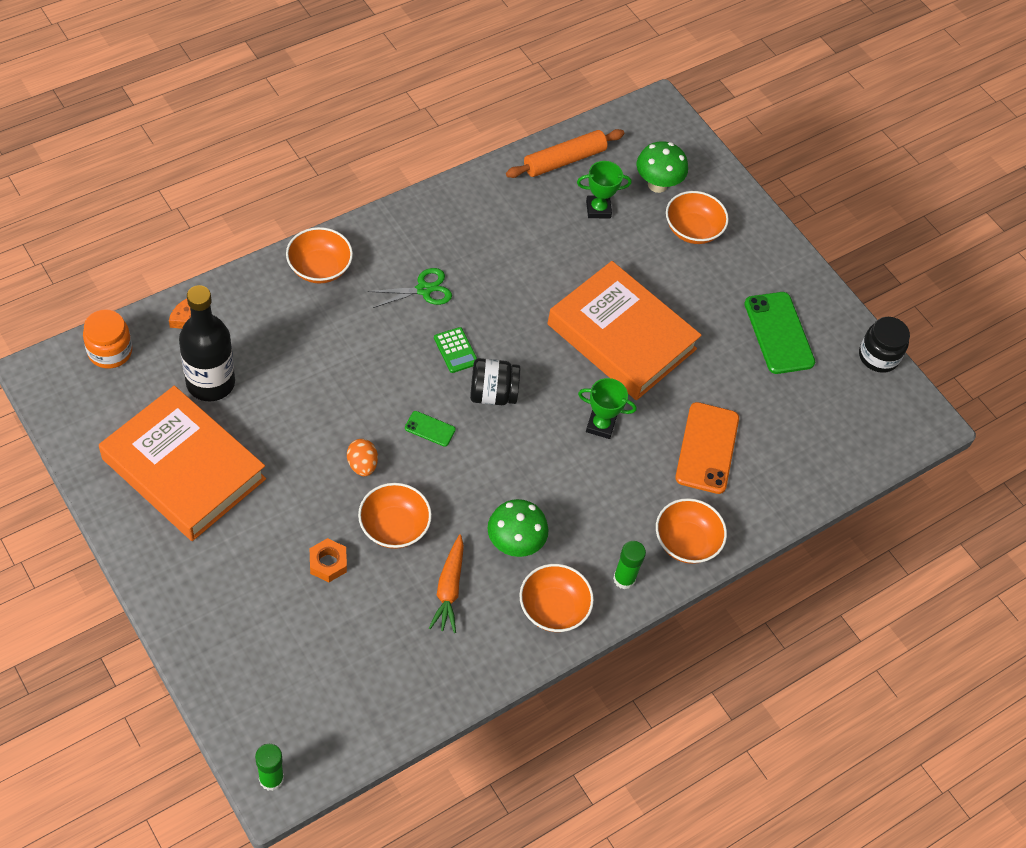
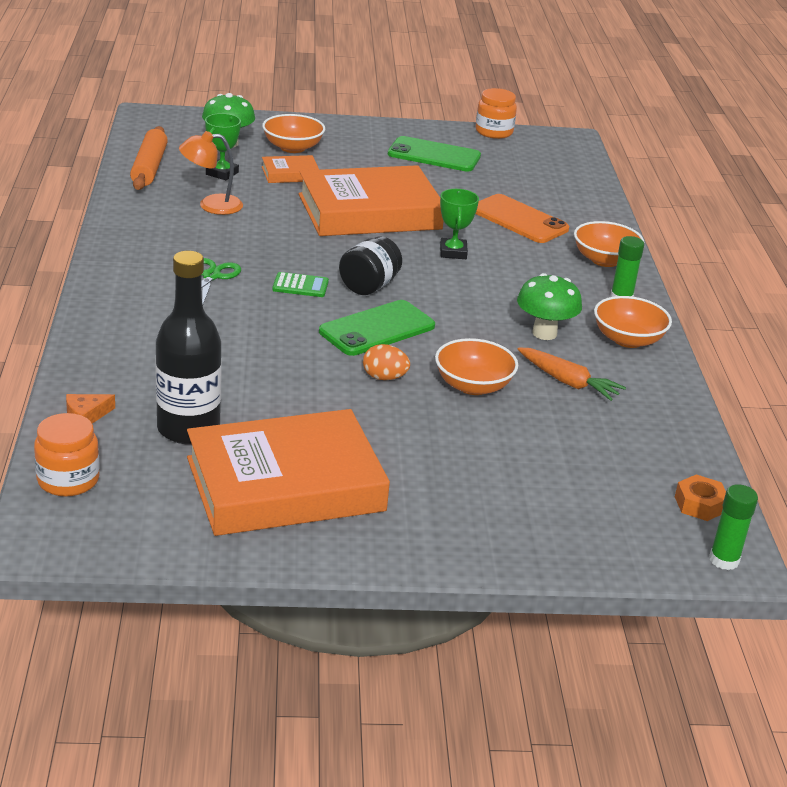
camera: 55 degrees left, 25 degrees down
orange bowl [286,227,353,283] -> none
orange nut [310,538,347,582] -> orange nut moved to [675,474,726,521]
green phone [405,411,456,447] -> green phone [319,300,435,356], size x2.08
green trophy [578,378,637,439] -> green trophy turned 45 degrees counterclockwise [440,189,479,259]
black jar [859,317,910,373] -> orange jar [476,88,517,139]
none -> orange lamp [179,131,243,215]
none -> orange book [262,155,319,183]

